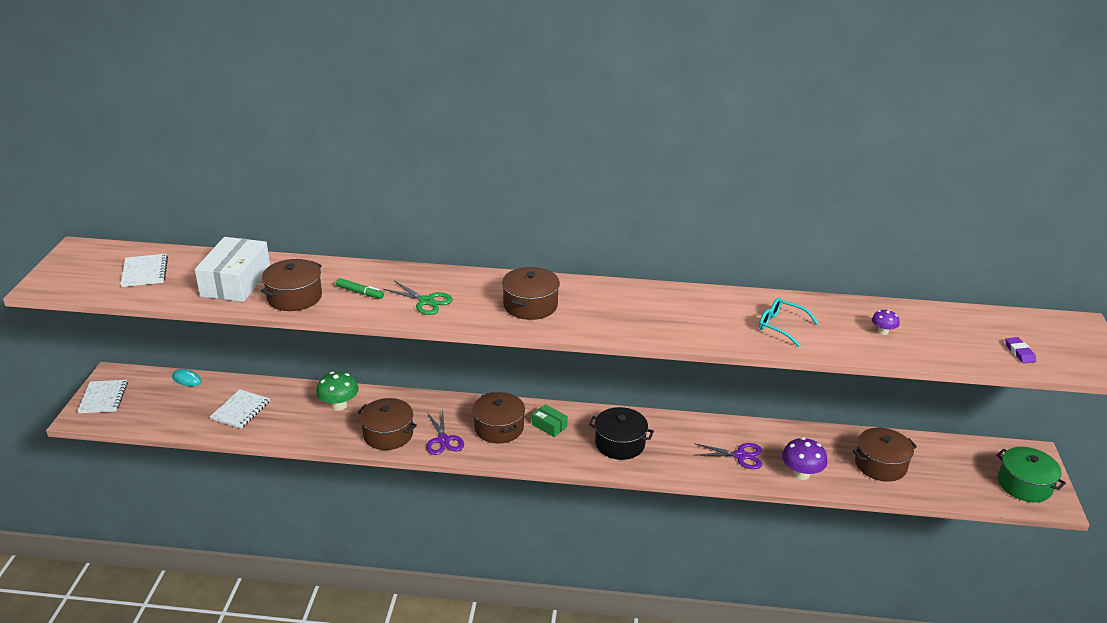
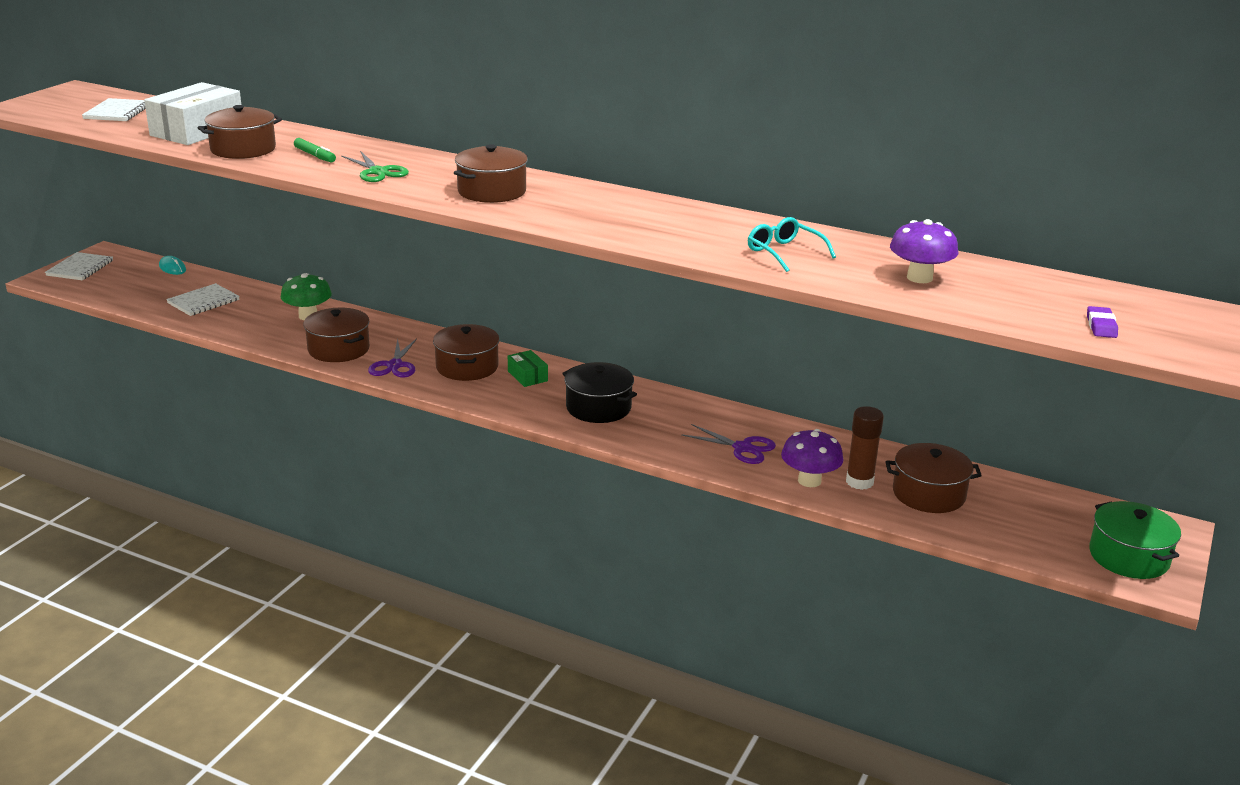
camera: 20 degrees right, 5 degrees down
purple mushroom [872,309,900,335] -> purple mushroom [890,219,959,283], size x1.77
none -> brown glue stick [846,406,884,490]

